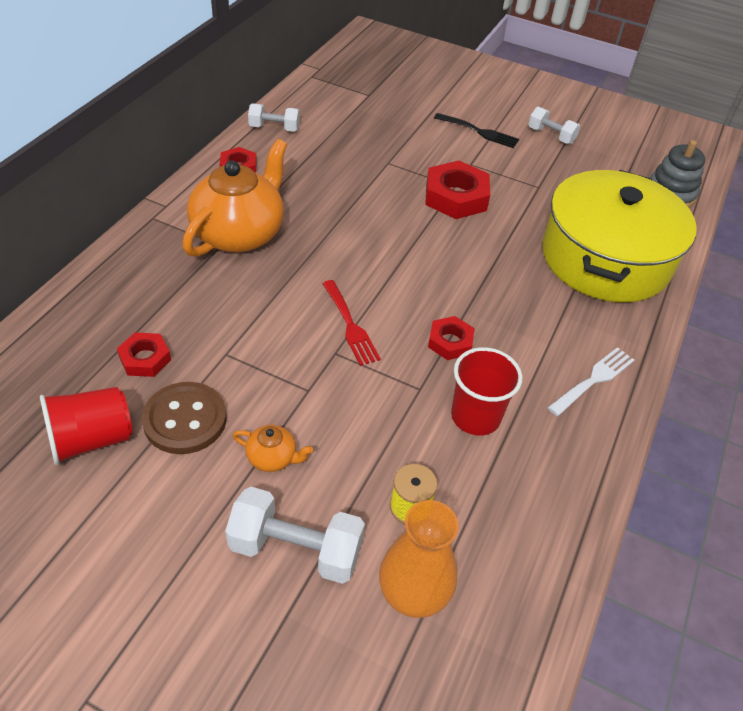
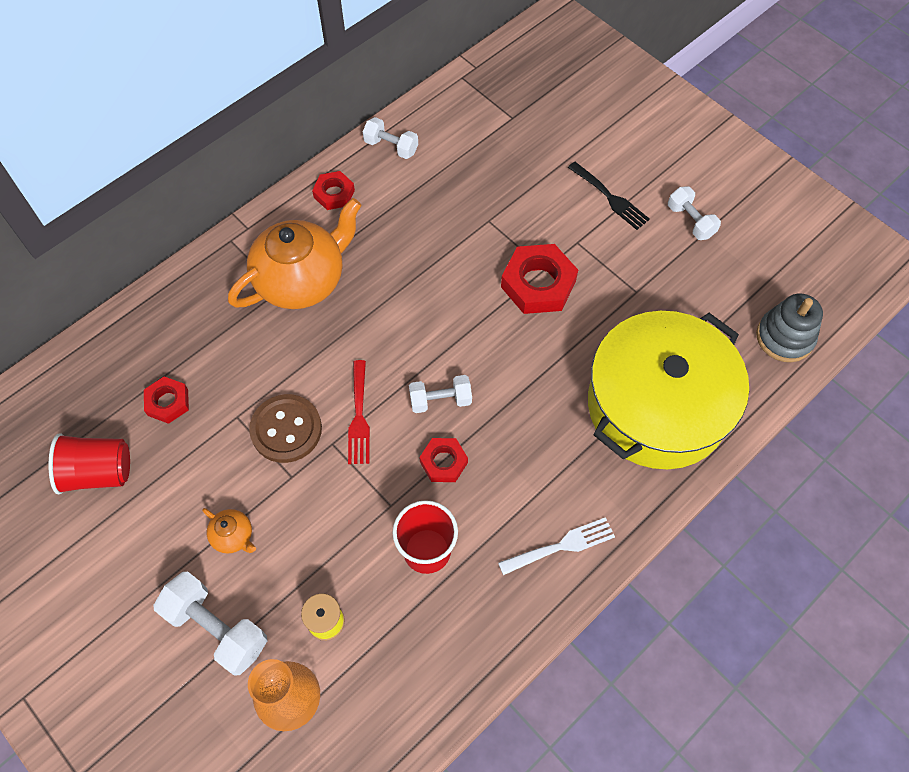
camera: 25 degrees right, 15 degrees up
brown button [142,382,226,454] -> brown button moved to [249,394,322,463]
none -> white dumbbell [409,375,472,413]

